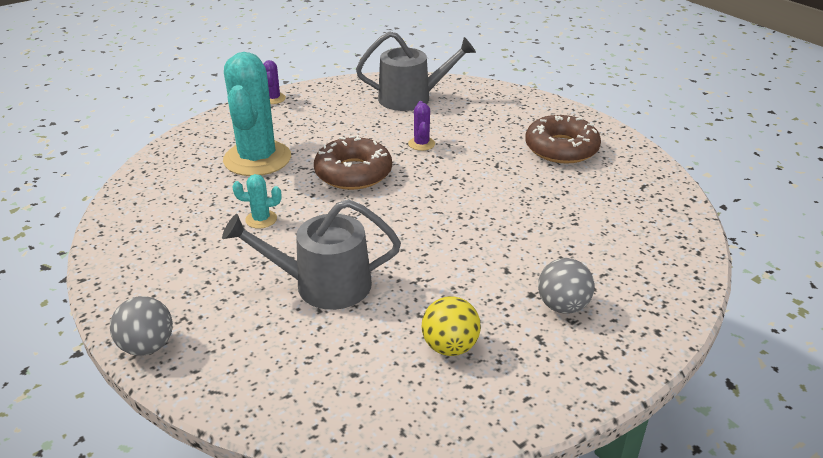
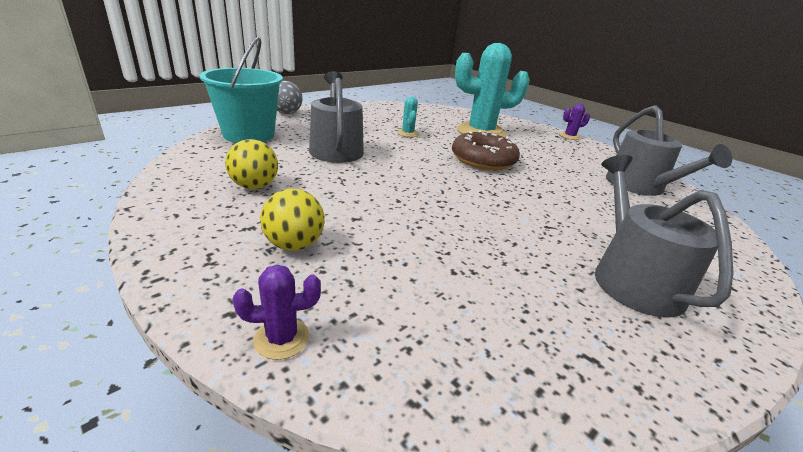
camera: 80 degrees right, 5 degrees down
purple cactus [408,101,435,151] -> purple cactus moved to [233,265,321,360]
brown donut [525,115,601,164] -> grey watering can [595,155,734,318]
grey ball [538,258,595,314] -> yellow ball [260,189,325,251]
none -> turquoise bucket [200,37,283,143]

